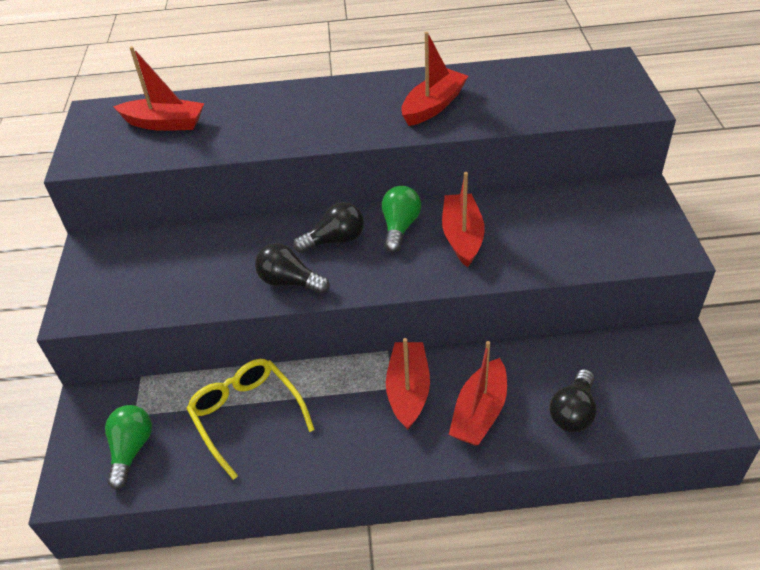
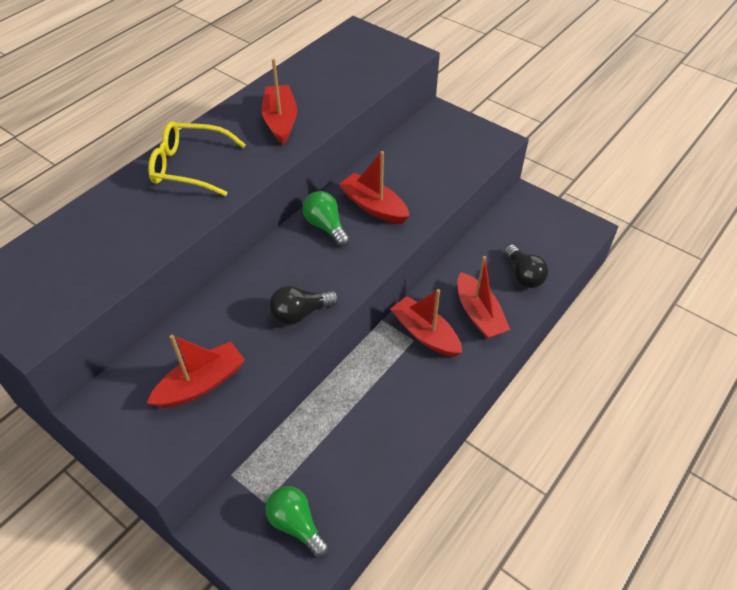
camera: 50 degrees left, 5 degrees up
red boat [113,46,204,131] -> red boat moved to [147,335,245,408]
yellow glasses [186,359,315,480] -> yellow glasses moved to [148,121,246,196]
black light bulb [293,202,364,253] -> none

